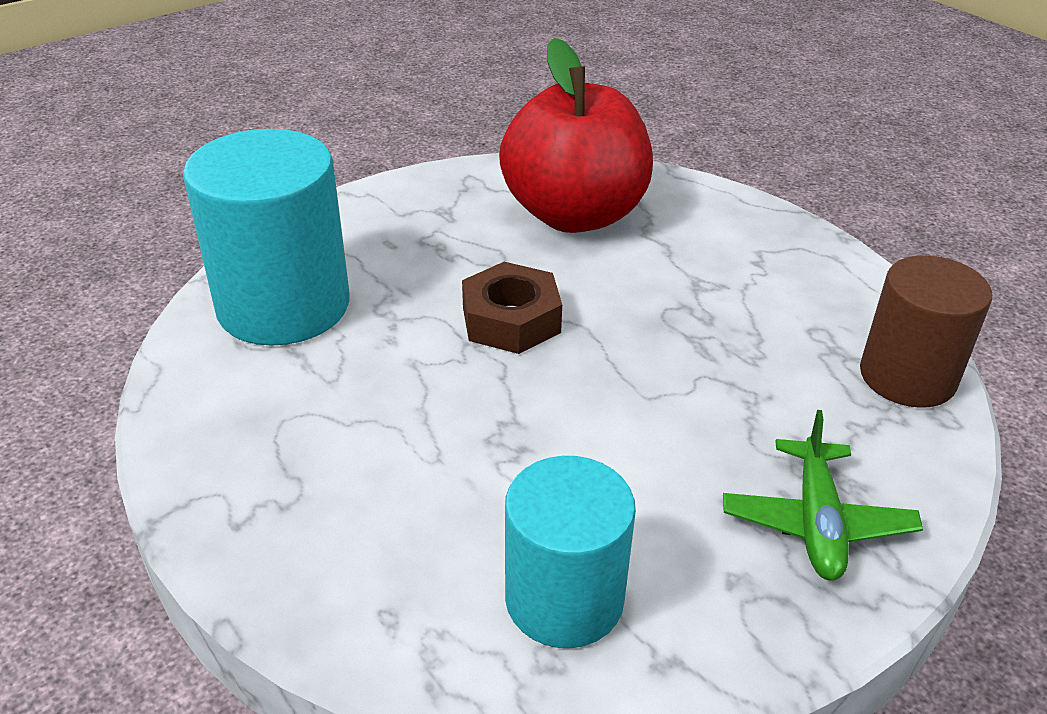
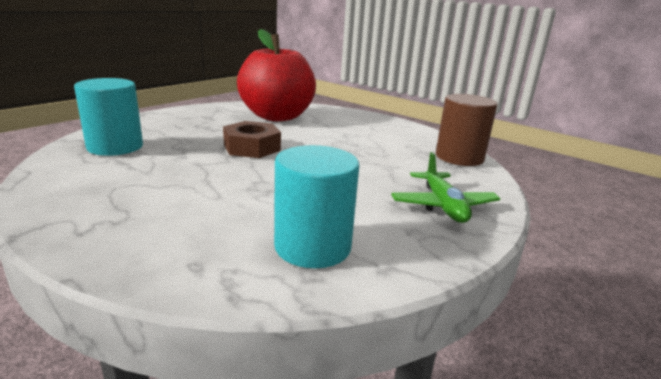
camera: 15 degrees left, 15 degrees down
turquoise cylinder [183,129,350,346] -> turquoise cylinder [74,78,143,156], size x0.66

